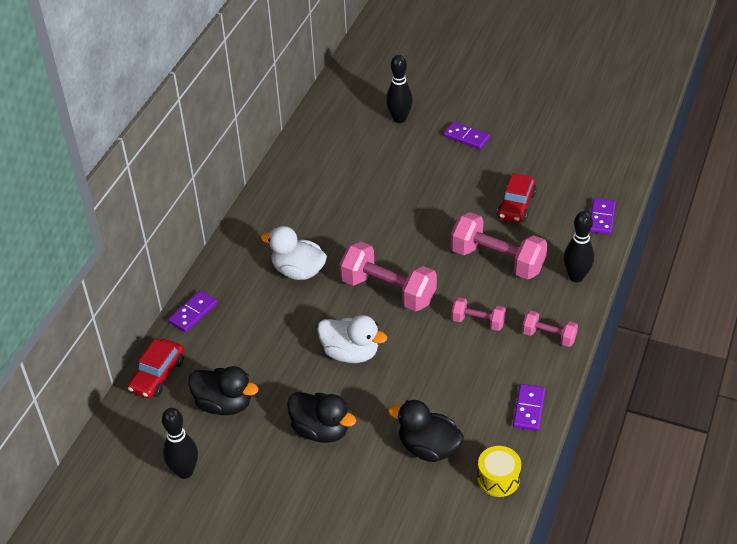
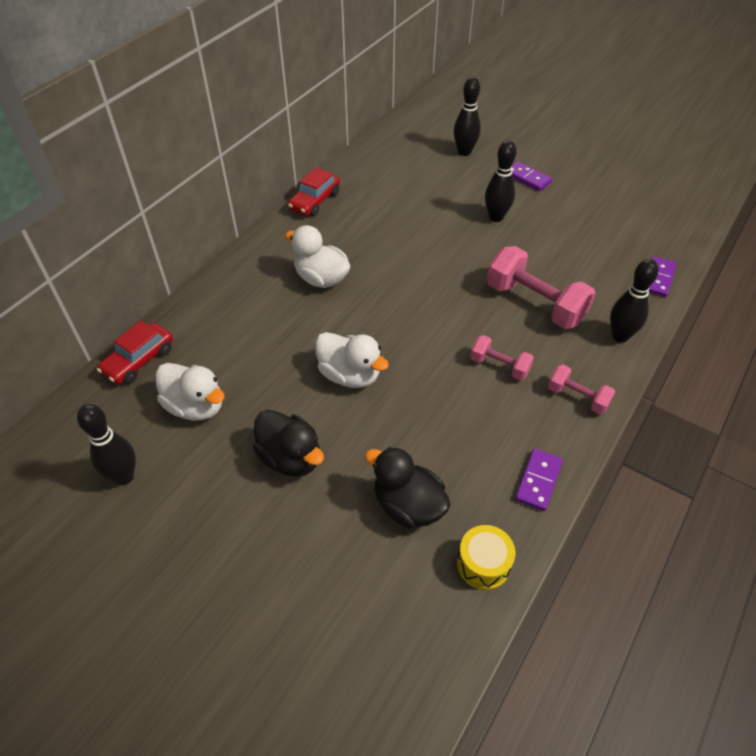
camera: 10 degrees right, 5 degrees up
purple domino [168,291,217,332] -> none
black duck [188,366,259,415] -> white duck [156,363,225,420]
pink dumbbell [340,242,437,311] -> none
red car [497,173,536,223] -> red car moved to [288,167,340,216]
none -> black bowling pin [485,140,517,222]

